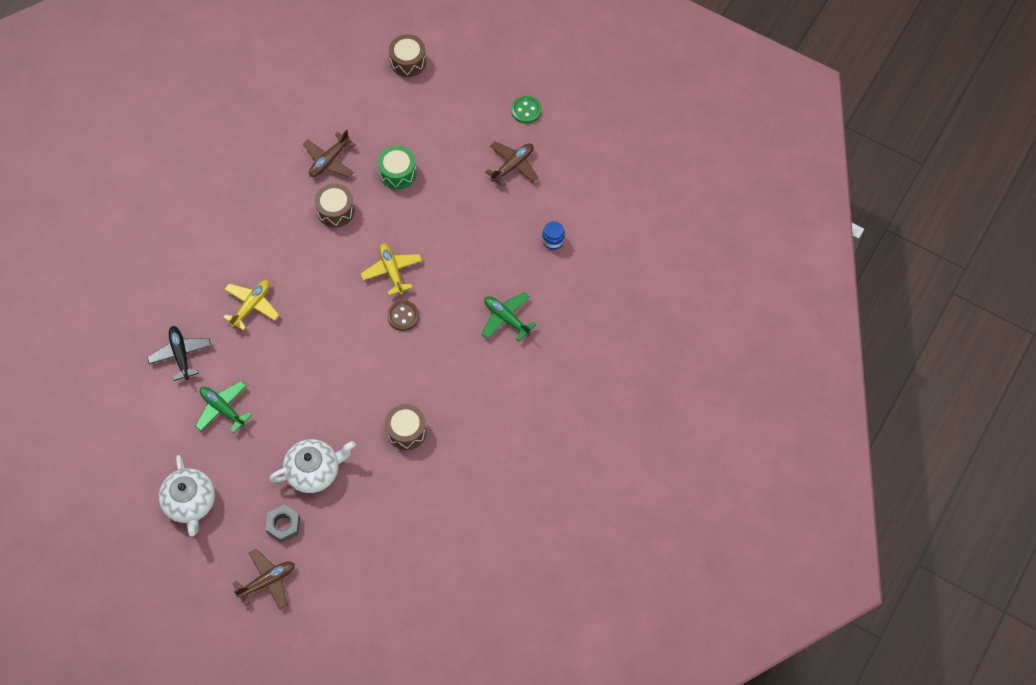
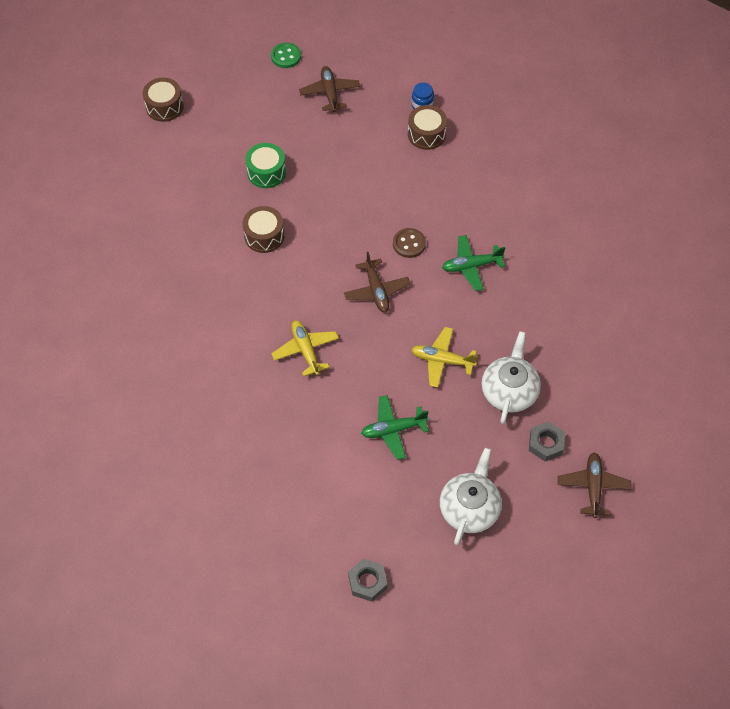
camera: 55 degrees left, 5 degrees down
black plane [147,326,212,381] -> none
white teapot [159,455,215,536] -> white teapot turned 90 degrees counterclockwise [440,448,502,545]
brown plane [303,129,356,178] -> brown plane moved to [344,252,410,313]
yellow plane [360,243,422,296] -> yellow plane moved to [411,327,478,388]
brown drum [385,404,427,450] -> brown drum moved to [408,105,447,150]
green plane [481,292,536,342] -> green plane moved to [442,235,505,291]
none -> grey nut [348,559,387,602]

